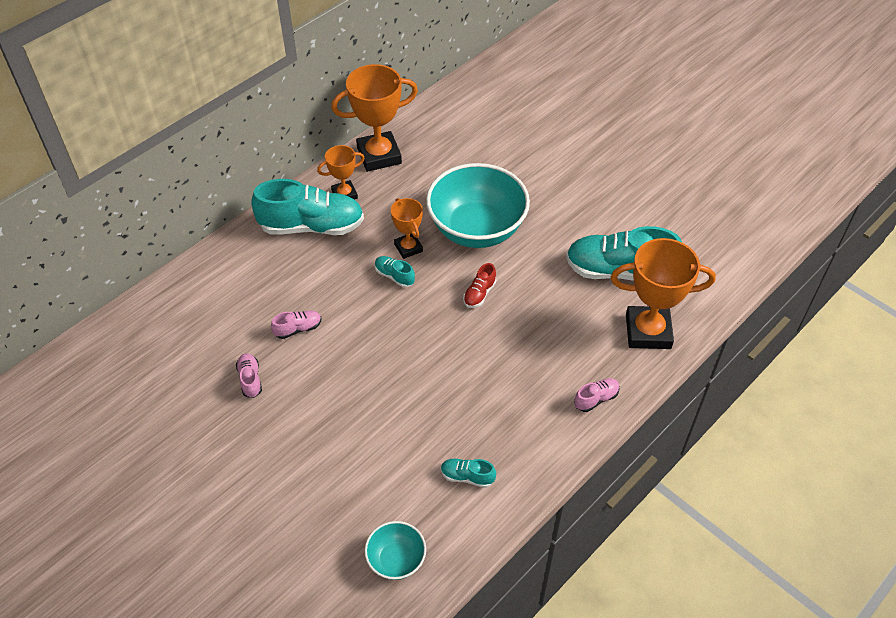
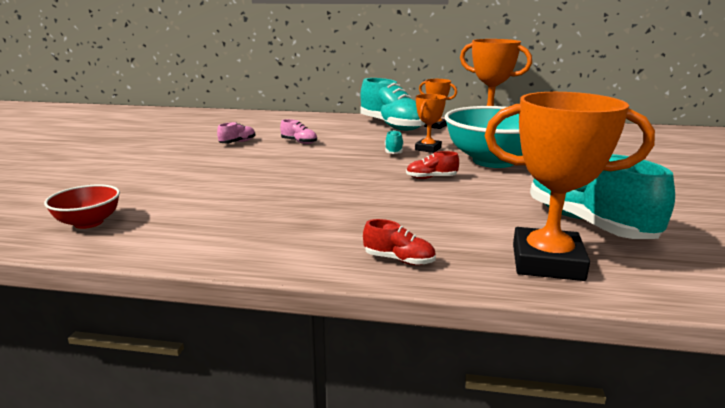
camera: 55 degrees right, 30 degrees down
turquoise bowl [365,521,426,580] -> red bowl [44,184,120,229]
turquoise shoe [441,459,496,488] -> none
pink shoe [574,378,620,412] -> red shoe [363,219,436,265]
orange trophy [611,238,716,349] -> orange trophy turned 45 degrees counterclockwise [485,92,655,281]

